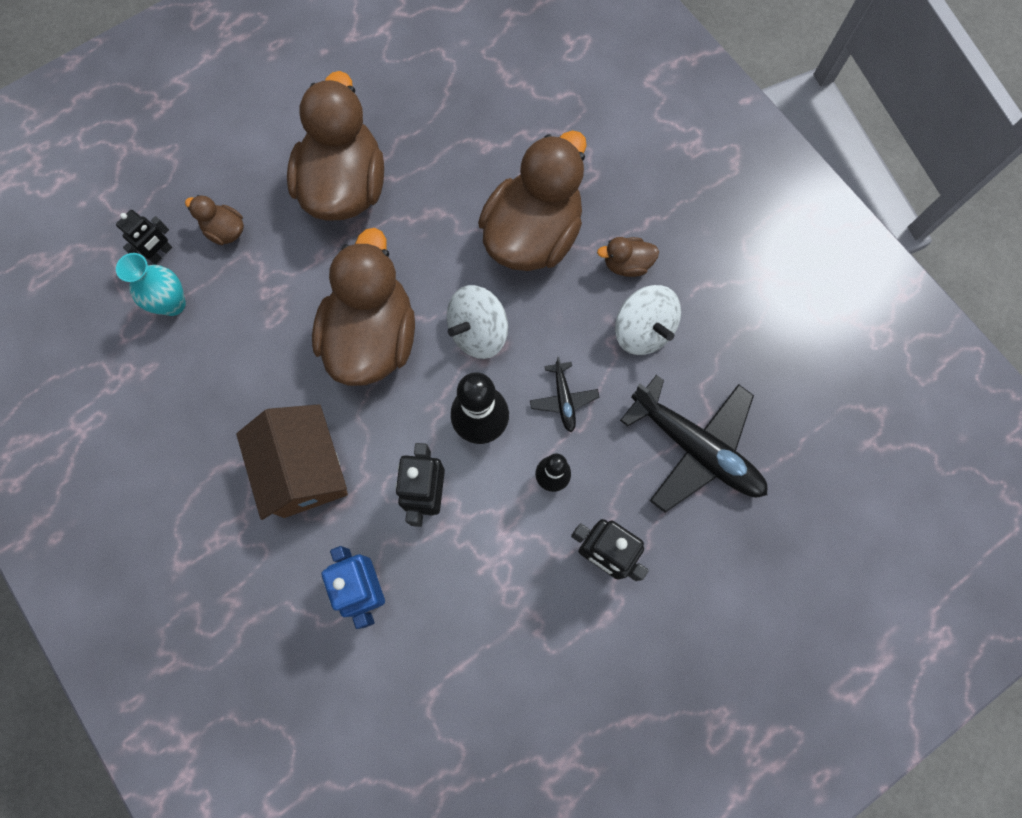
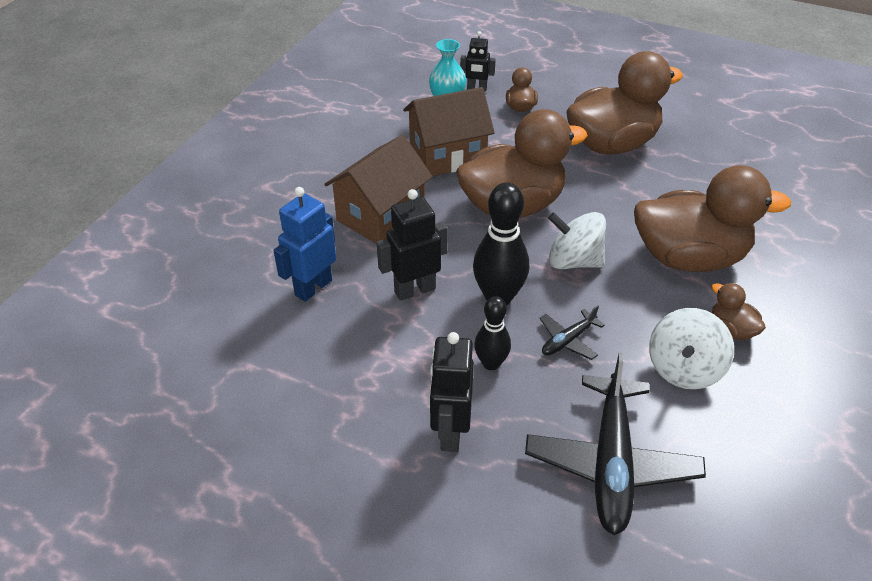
camera: 60 degrees right, 30 degrees down
none -> brown house [403,87,495,176]

